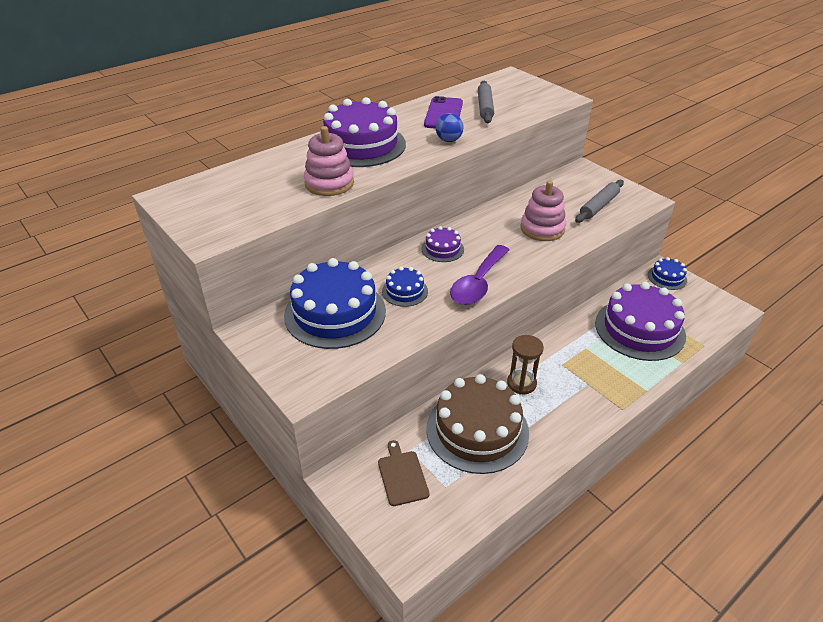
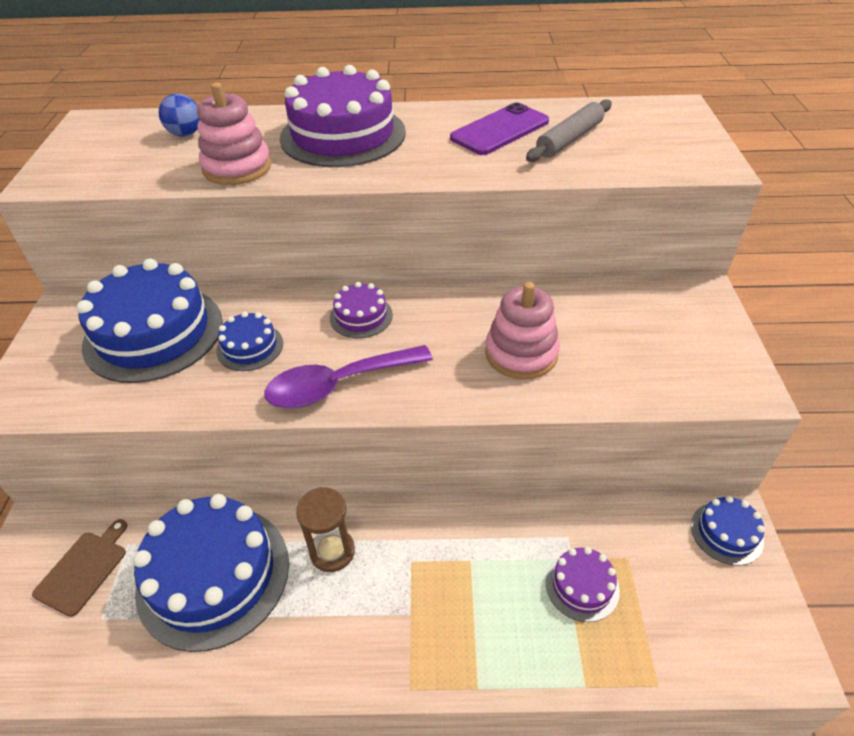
camera: 40 degrees right, 5 degrees up
brown cake [426,374,529,474] -> blue cake [133,494,289,652]
blue ball [436,113,464,142] -> blue ball moved to [159,94,200,137]
grey rolling pin [575,180,624,223] -> none
purple cake [595,282,686,361] -> purple cake [545,547,620,622], size x0.47

